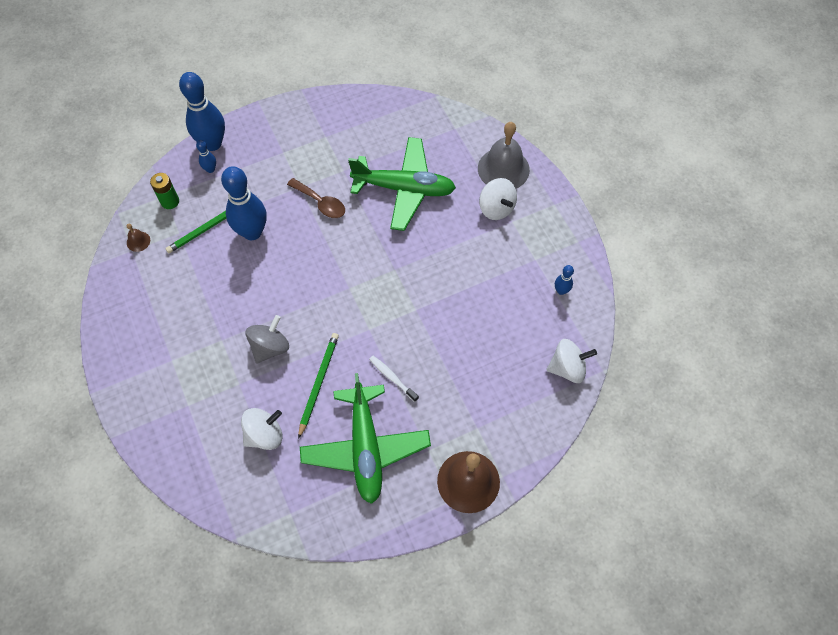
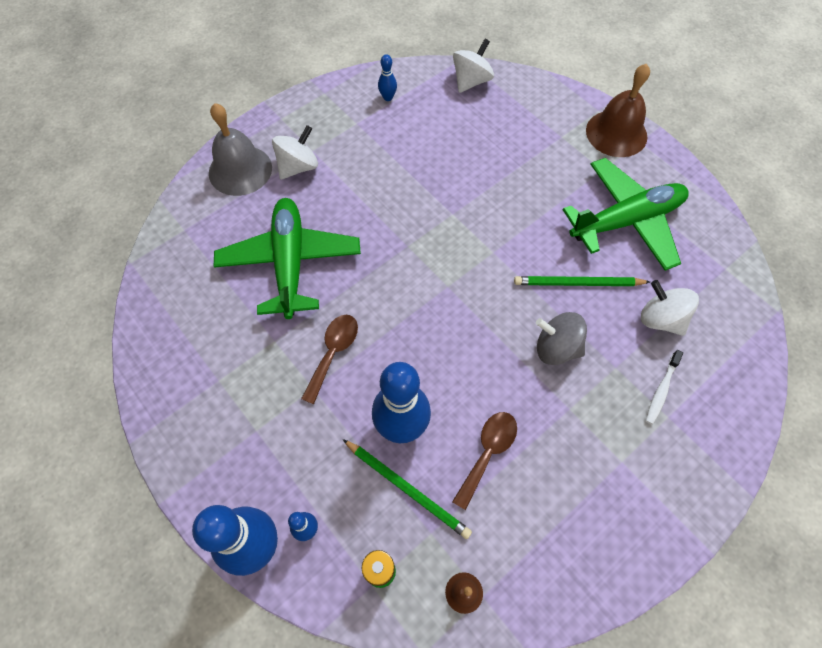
camera: 105 degrees left, 0 degrees up
white toothbrush [369,356,419,402] -> white toothbrush moved to [646,350,683,425]
white spinning top [546,339,597,383] -> white spinning top turned 60 degrees clockwise [453,39,494,93]
none -> brown spoon [452,412,517,510]

